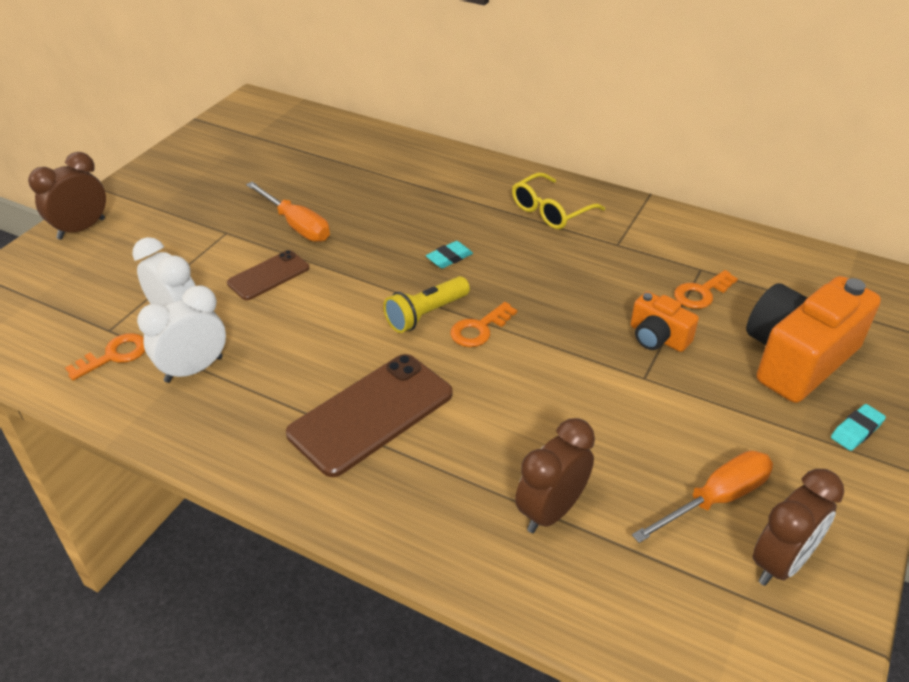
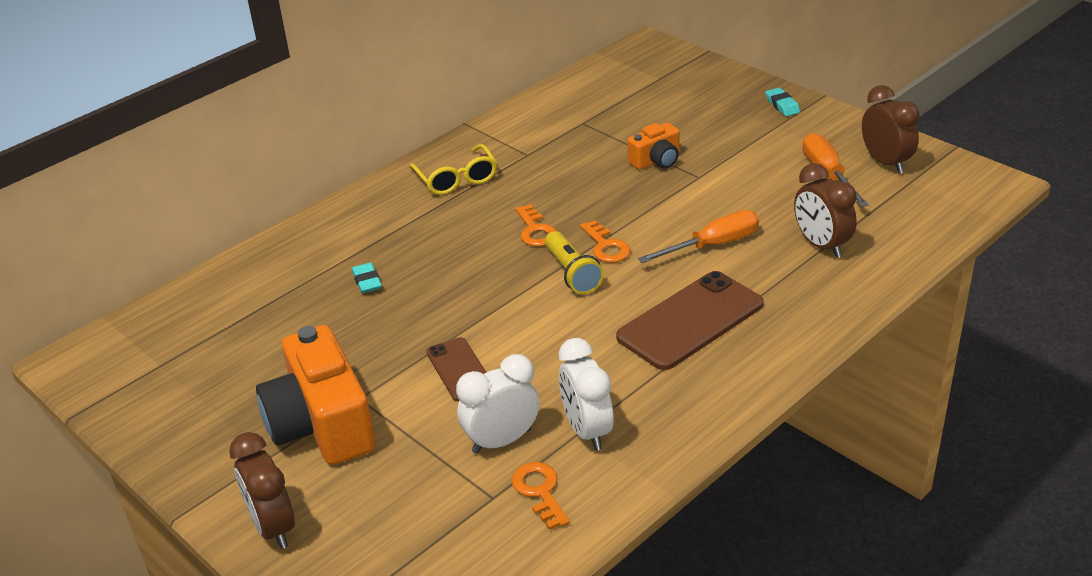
camera: 70 degrees left, 5 degrees down
orange screwdriver [246,182,330,242] -> orange screwdriver moved to [638,210,759,263]
brown phone [286,354,453,477] -> brown phone turned 75 degrees clockwise [616,271,764,370]
turquoise eraser [426,241,473,268] -> turquoise eraser moved to [352,263,382,293]
orange key [674,270,738,309] -> orange key moved to [516,204,556,247]
orange camera [746,276,881,403] -> orange camera moved to [256,325,376,465]

